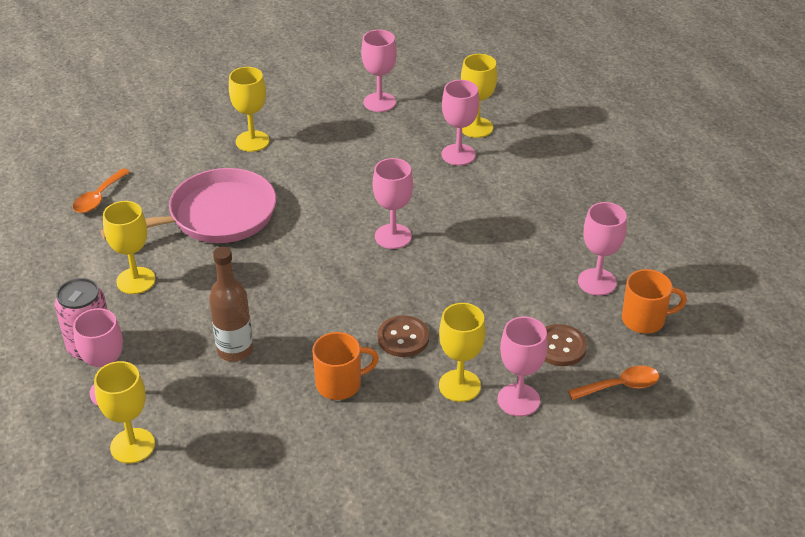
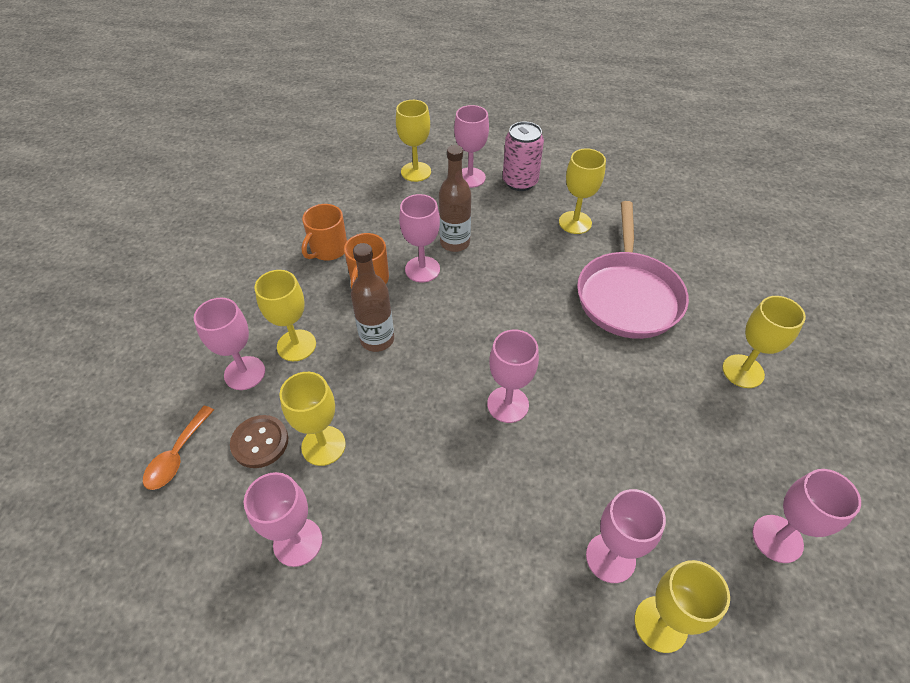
camera: 125 degrees right, 10 degrees up
orange spoon [73,168,130,213] -> none
brown button [378,315,429,357] -> brown bottle [351,243,394,352]
orange mug [622,269,687,334] -> orange mug moved to [301,204,347,260]
none -> yellow goblet [279,372,346,466]
none -> pink goblet [399,194,440,282]

